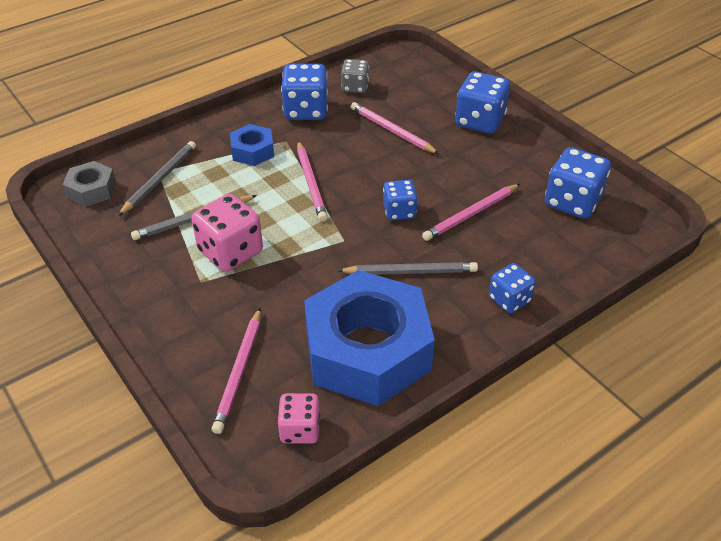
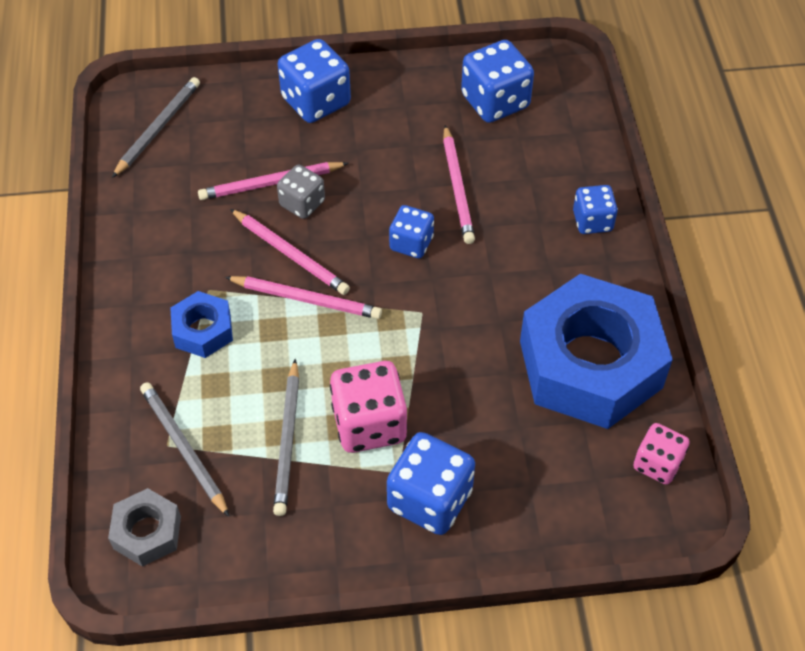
camera: 60 degrees left, 10 degrees up
pink pencil [212,308,261,434] -> pink pencil moved to [230,209,350,295]
blue dice [281,64,328,120] -> blue dice moved to [387,432,475,535]
grey pencil [337,262,478,275] -> grey pencil moved to [112,77,200,178]
grey dice [341,59,369,93] -> grey dice moved to [277,165,325,219]

